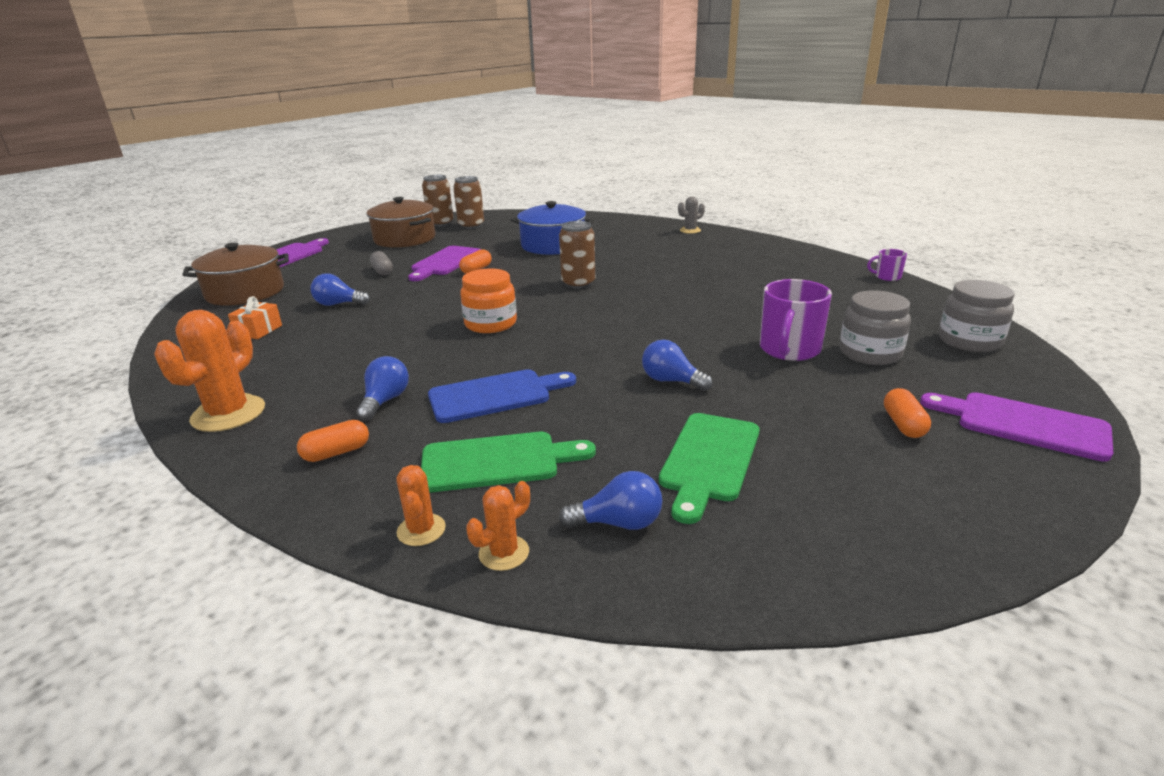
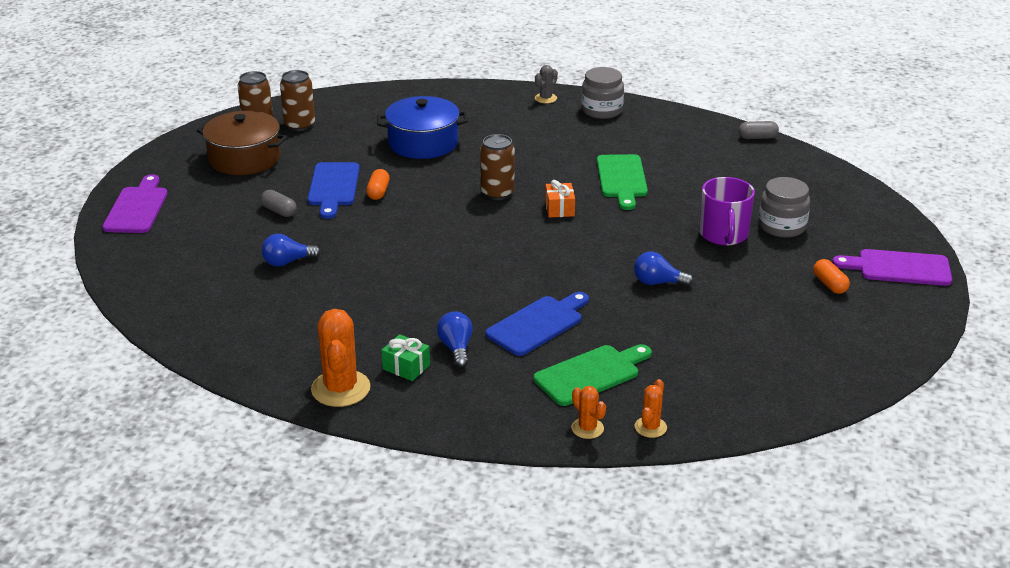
camera: 25 degrees left, 5 degrees up
brown pot [182,243,289,306] -> none
orange gift [228,296,282,339] -> orange gift moved to [545,180,575,218]
orange capsule [297,420,369,462] -> none
purple cutting board [408,246,481,281] -> blue cutting board [308,162,360,219]
orange jar [460,268,517,333] -> none
blue light bulb [559,471,662,530] -> none
green cutting board [659,413,760,524] -> green cutting board moved to [597,154,648,210]
purple mug [867,249,907,281] -> grey capsule [738,121,779,139]
grey jar [939,280,1015,352] -> grey jar moved to [581,67,624,119]
none -> green gift [381,334,430,381]

